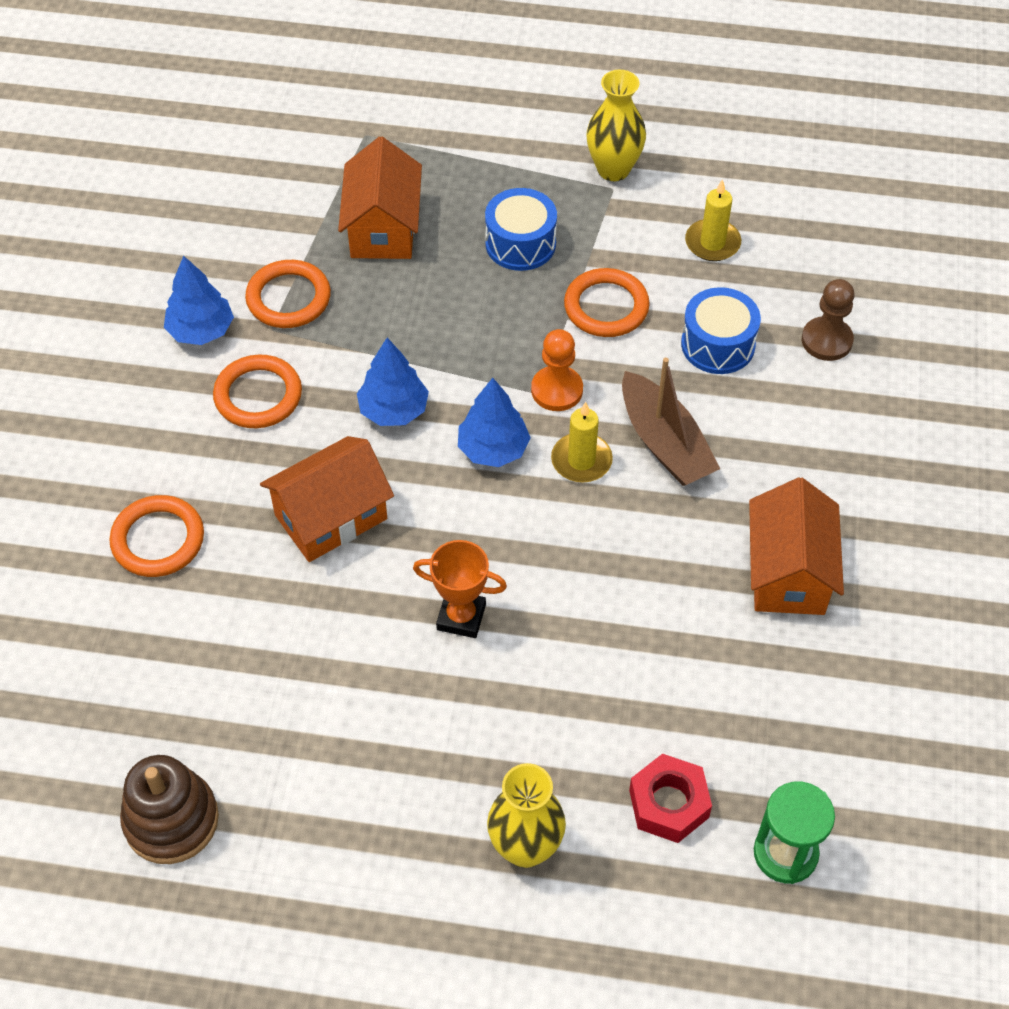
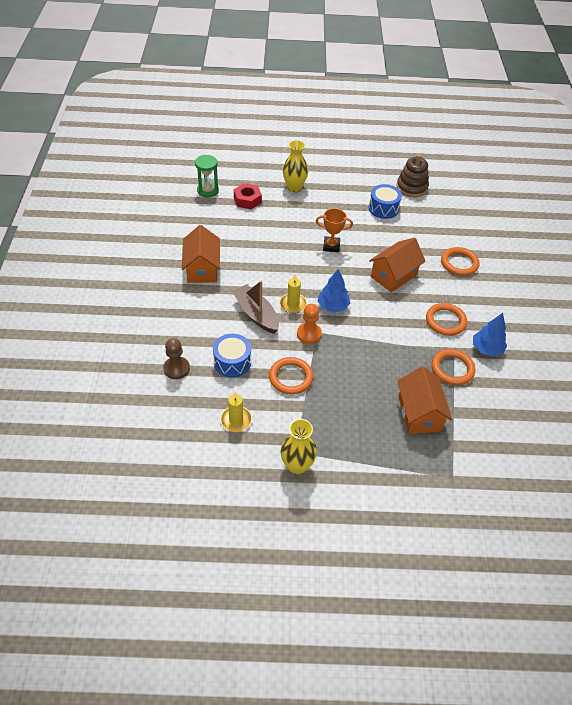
camera: 170 degrees right, 5 degrees down
blue tree [357,338,429,426] -> none
blue drum [485,188,557,271] -> blue drum moved to [369,184,402,219]

